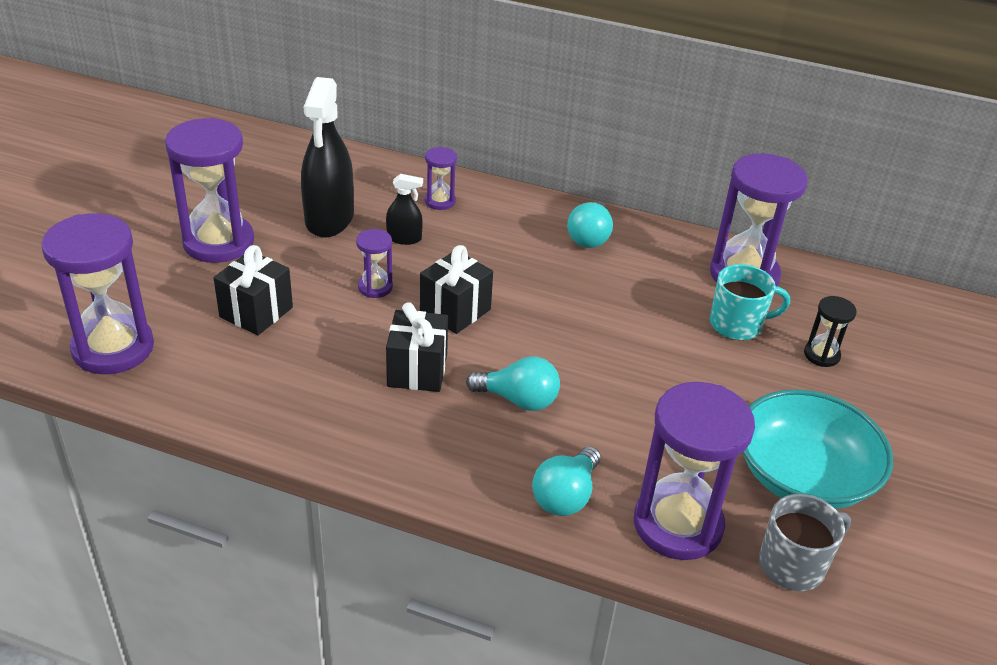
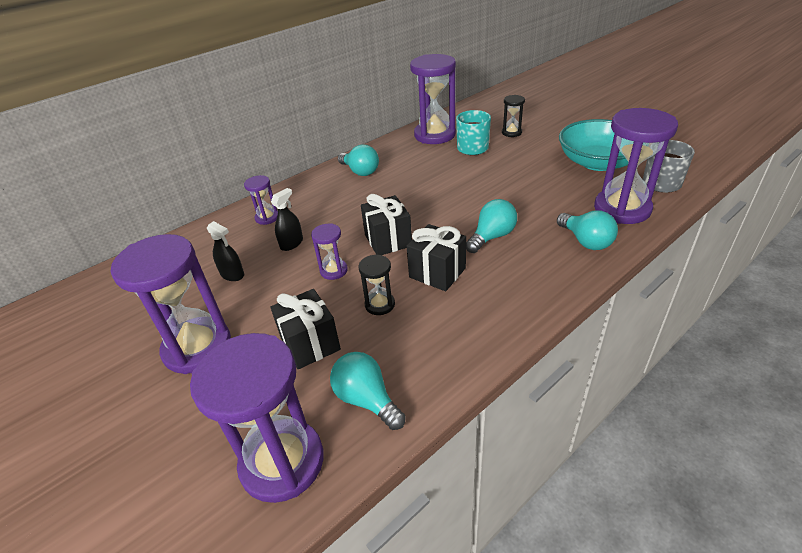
camera: 55 degrees left, 0 degrees up
black spray bottle [301,77,354,237] -> black spray bottle [207,221,244,281], size x0.48
none -> turquoise light bulb [330,352,406,430]
none -> black hourglass [358,254,395,315]

